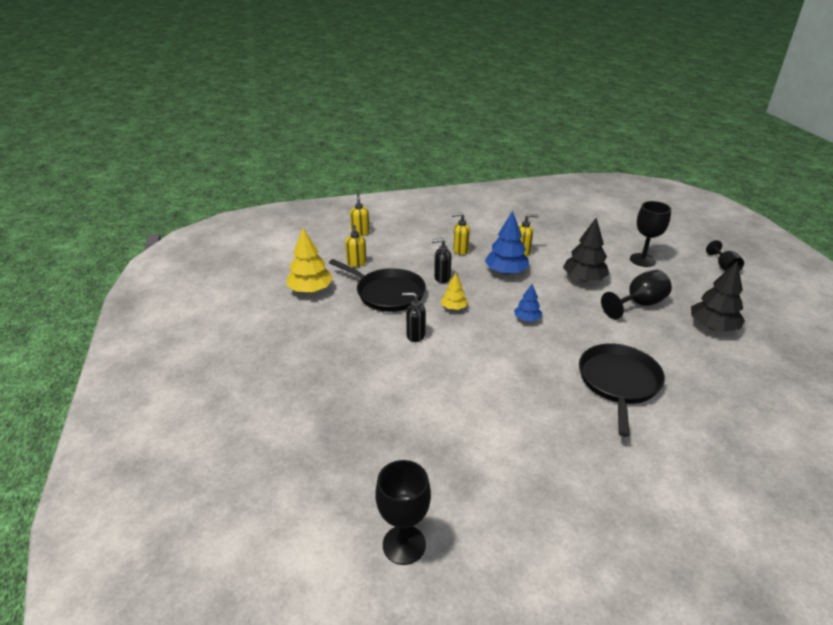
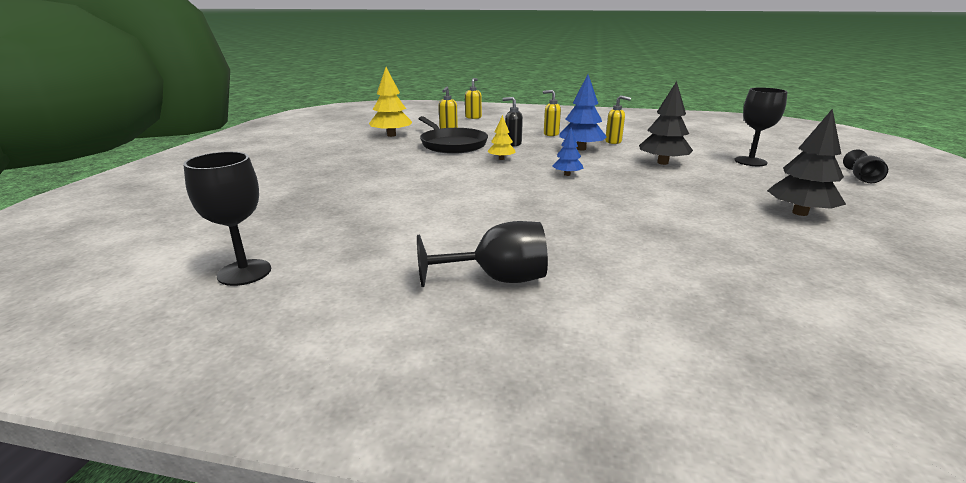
camera: 25 degrees right, 10 degrees down
black soap dispenser [402,292,426,342] -> none
black pan [579,343,665,437] -> none
black goblet [601,270,672,319] -> black goblet moved to [417,221,548,287]

